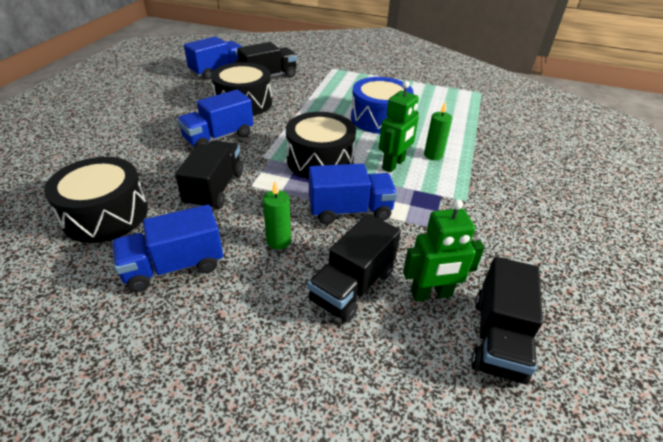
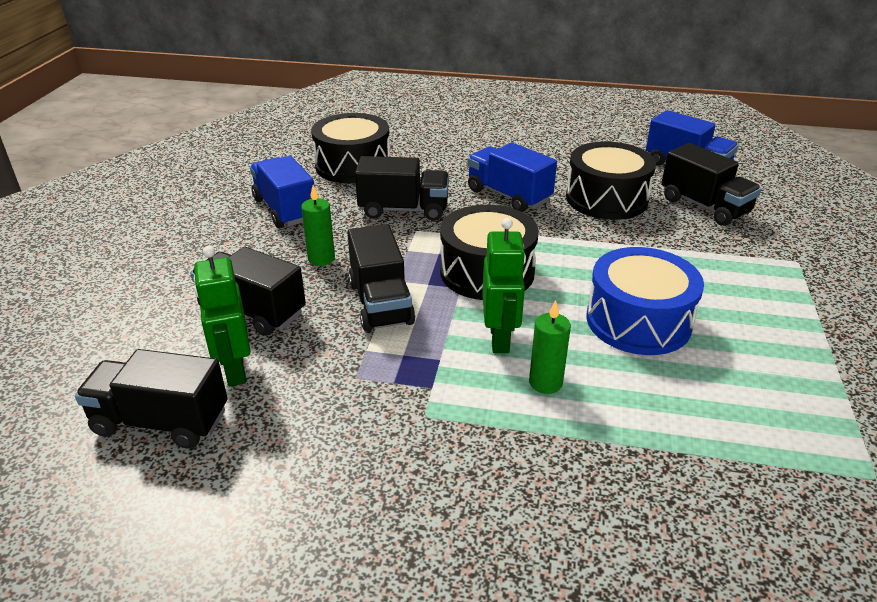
camera: 85 degrees right, 5 degrees down
blue truck [309,164,397,224] -> black truck [347,224,415,332]
green robot [379,81,419,172] -> green robot turned 120 degrees counterclockwise [482,218,526,353]

